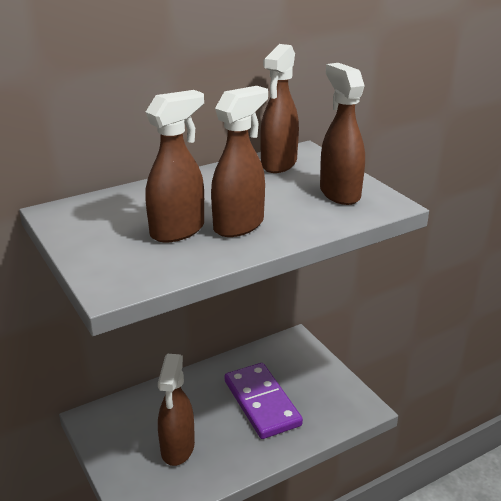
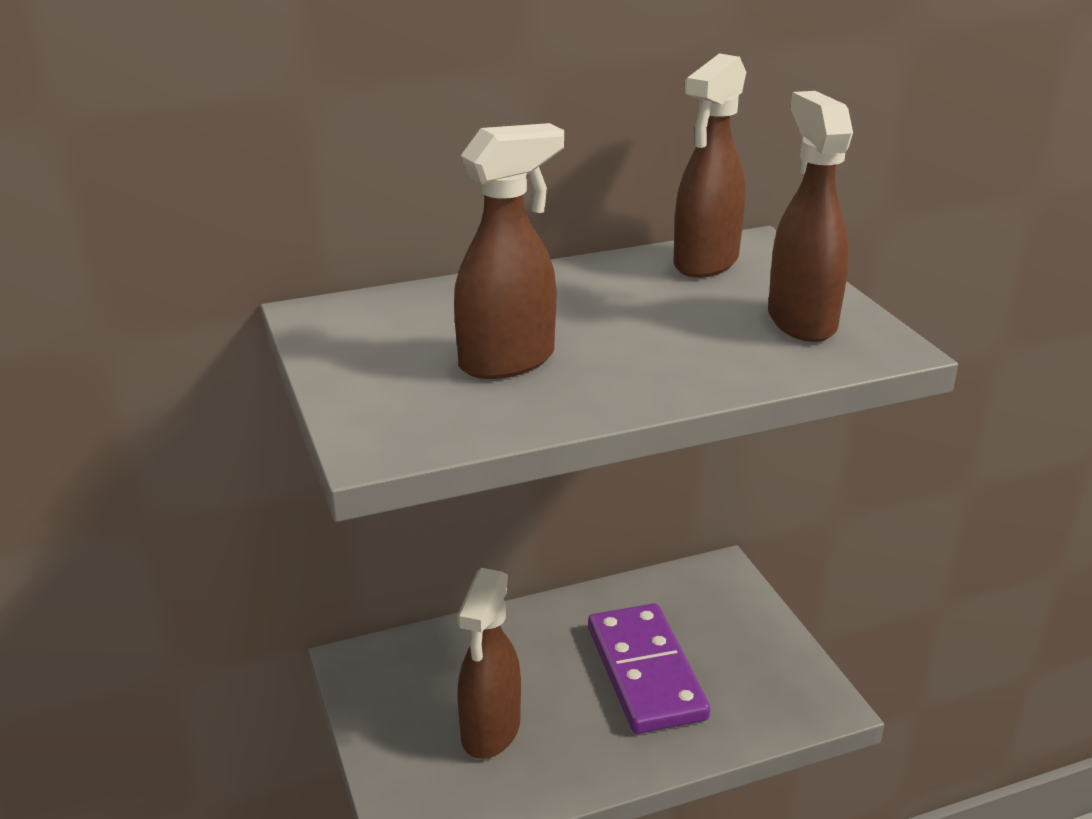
camera: 10 degrees right, 0 degrees up
brown spray bottle [211,86,268,237] -> none

